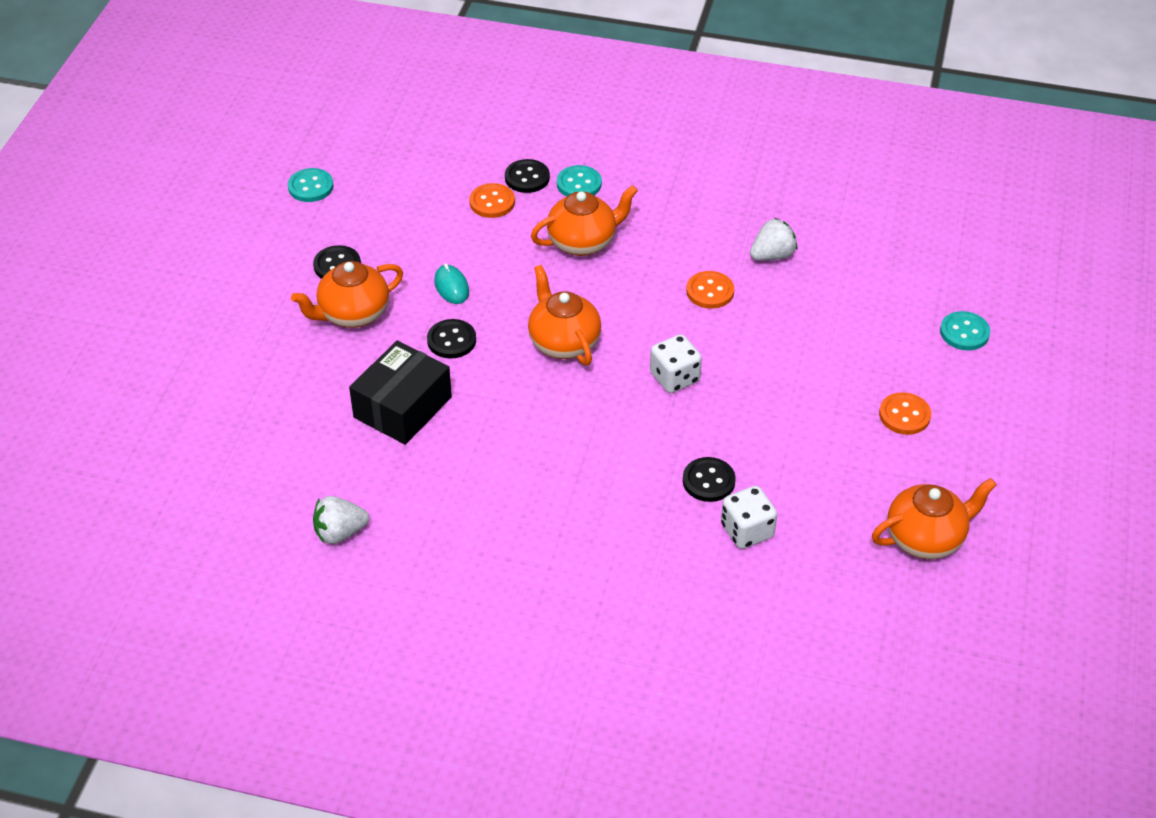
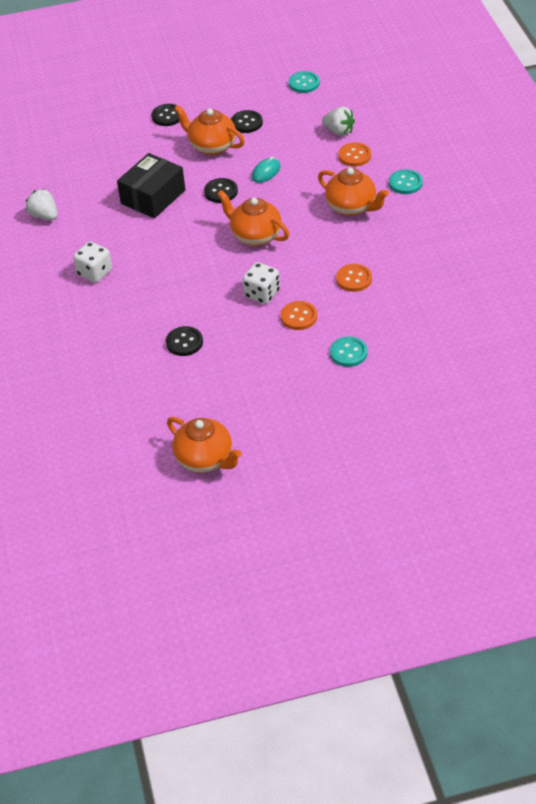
camera: 65 degrees right, 0 degrees up
black box [349,340,452,445] -> black box turned 60 degrees counterclockwise [117,153,185,218]
black button [505,159,550,193] -> black button moved to [151,104,180,126]
orange teapot [528,265,601,366] -> orange teapot turned 90 degrees counterclockwise [217,190,289,246]
white dice [721,486,777,549] -> white dice moved to [73,241,112,283]
white strawberry [750,218,797,260] -> white strawberry moved to [322,107,355,136]
orange button [879,392,931,435] -> orange button moved to [281,301,317,330]
turquoise button [940,311,990,350] -> turquoise button moved to [330,336,368,367]

